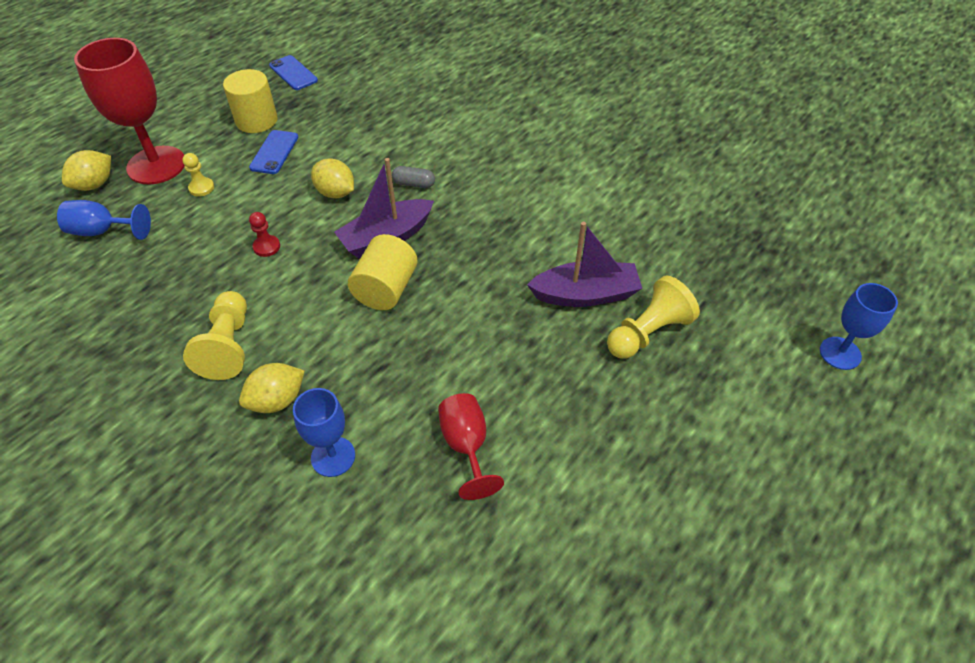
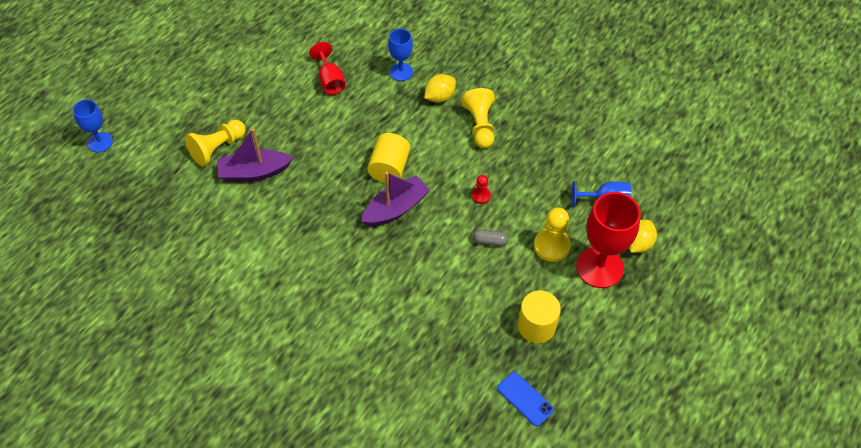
camera: 175 degrees right, 5 degrees up
yellow pawn [182,153,214,196] -> yellow pawn [534,208,571,262], size x1.84
blue phone [249,130,298,174] -> none
yellow lemon [311,158,354,198] -> none
grey capsule [392,166,435,188] -> grey capsule moved to [473,229,508,246]

